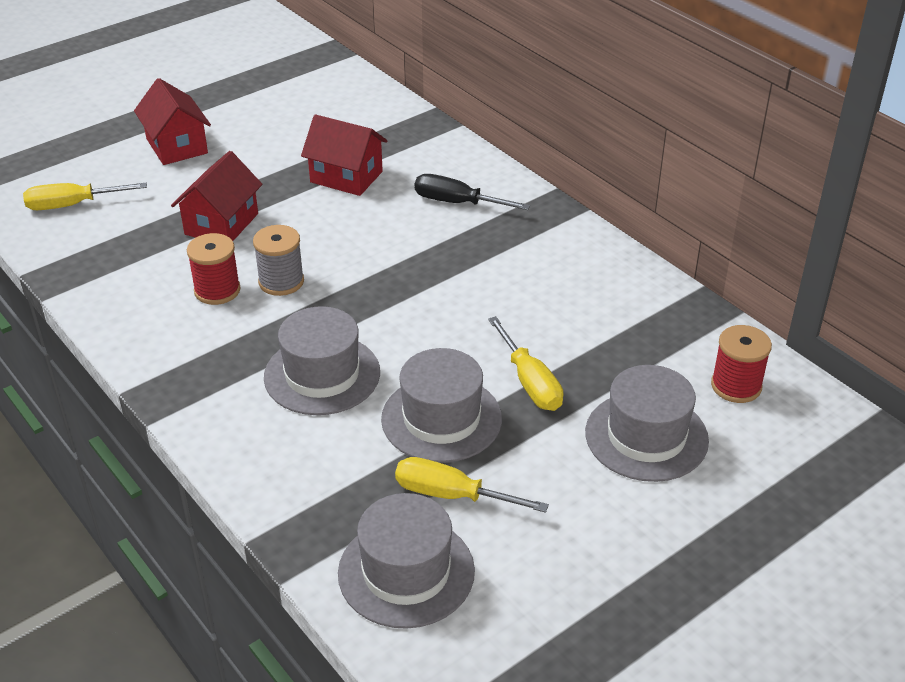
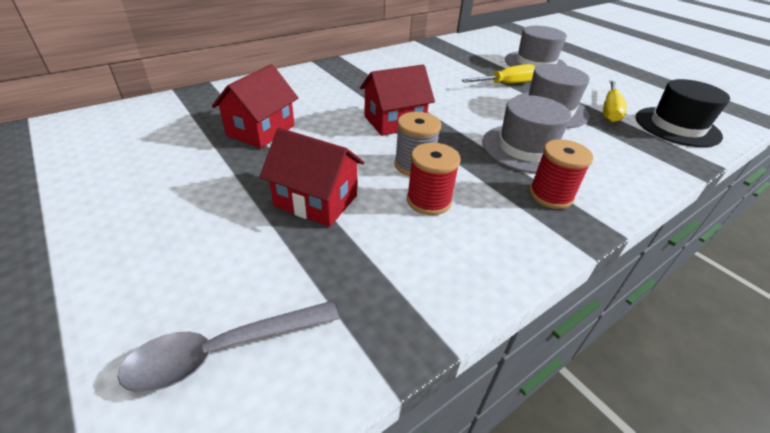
camera: 90 degrees left, 0 degrees up
yellow screwdriver [23,183,147,210] -> grey spoon [117,301,339,392]
red house [134,78,211,165] -> red house moved to [360,65,435,136]
grey hat [338,493,475,629] -> black hat [636,79,730,147]
black screwdriver [415,174,530,210] -> none
red spool [711,325,772,403] -> red spool moved to [529,139,593,209]

